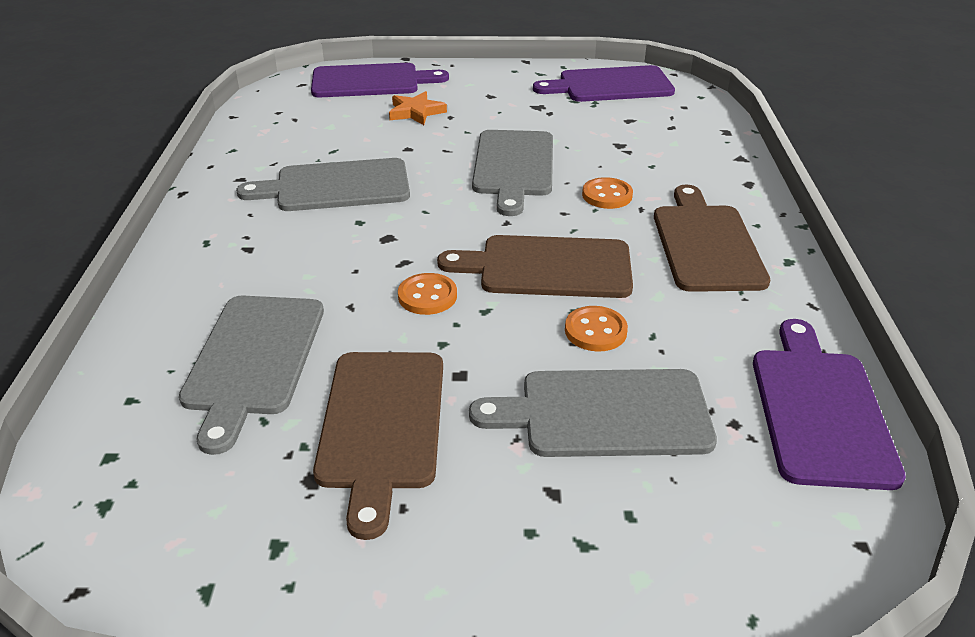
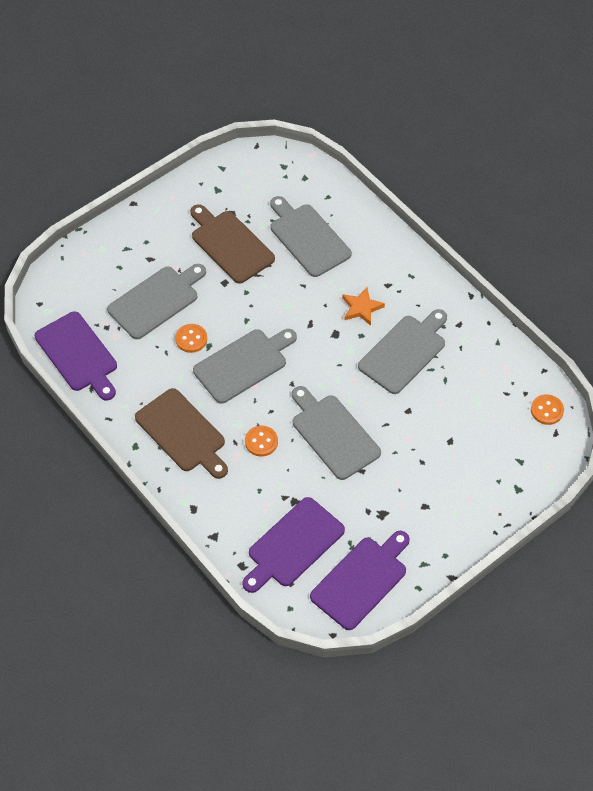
camera: 140 degrees right, 20 degrees up
purple cutting board [311,63,449,97] -> purple cutting board moved to [242,497,345,593]
orange star [389,91,447,125] -> orange star moved to [342,287,385,326]
orange button [398,273,457,315] -> orange button moved to [531,394,564,425]
brown cutting board [437,235,633,298] -> grey cutting board [193,329,297,404]

